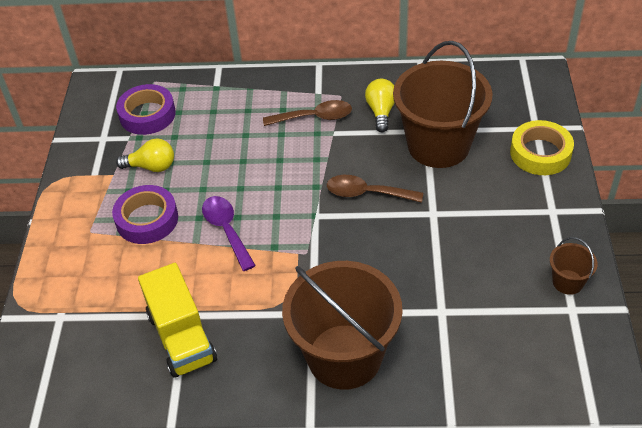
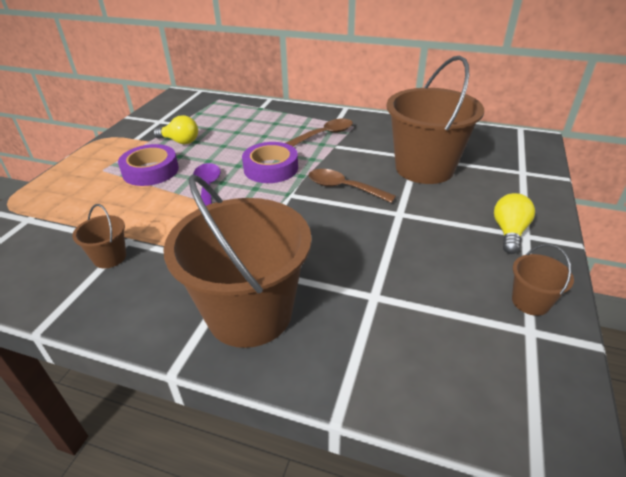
camera: 15 degrees right, 10 degrees down
purple tape [116,84,176,135] -> purple tape moved to [242,142,298,183]
yellow truck [138,263,217,378] -> brown bucket [72,204,126,268]
brown spoon [263,100,352,126] -> brown spoon turned 45 degrees counterclockwise [286,119,353,146]
yellow light bulb [365,79,395,132] -> yellow light bulb moved to [494,193,535,254]
yellow tape [510,120,574,175] -> none

